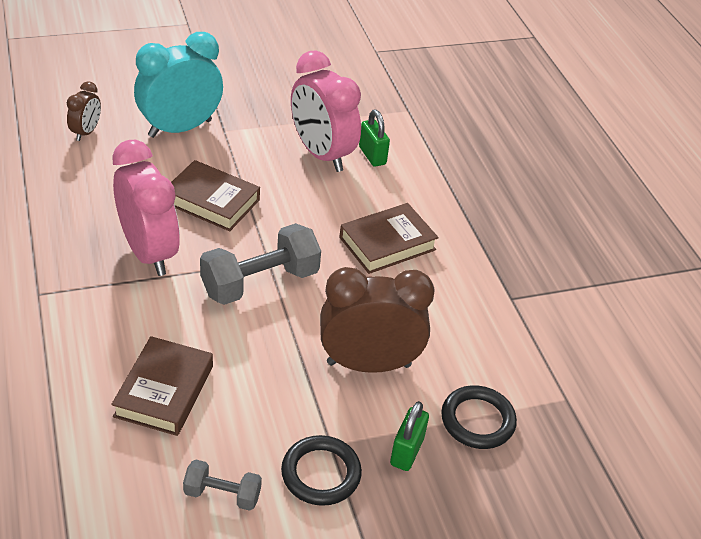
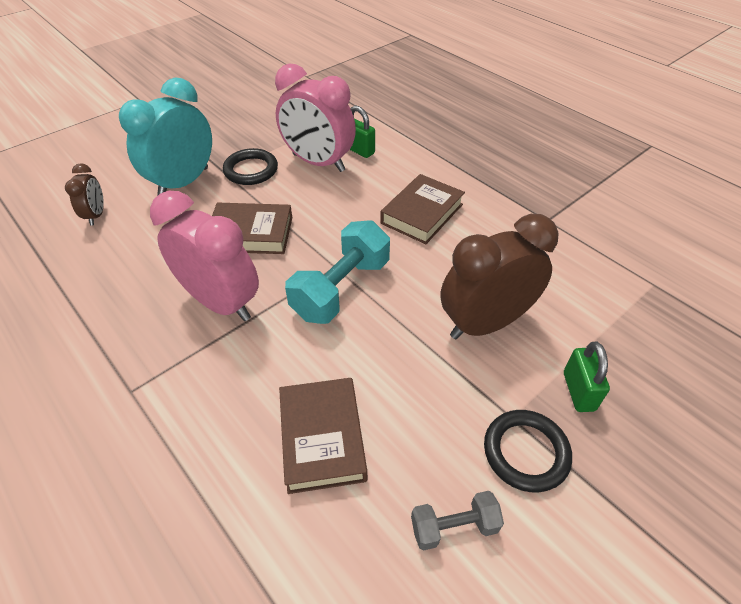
camera: 20 degrees left, 5 degrees up
grey dumbbell [200,223,321,305] -> turquoise dumbbell [285,220,390,324]
black ring [441,385,517,449] -> black ring moved to [223,148,278,185]

